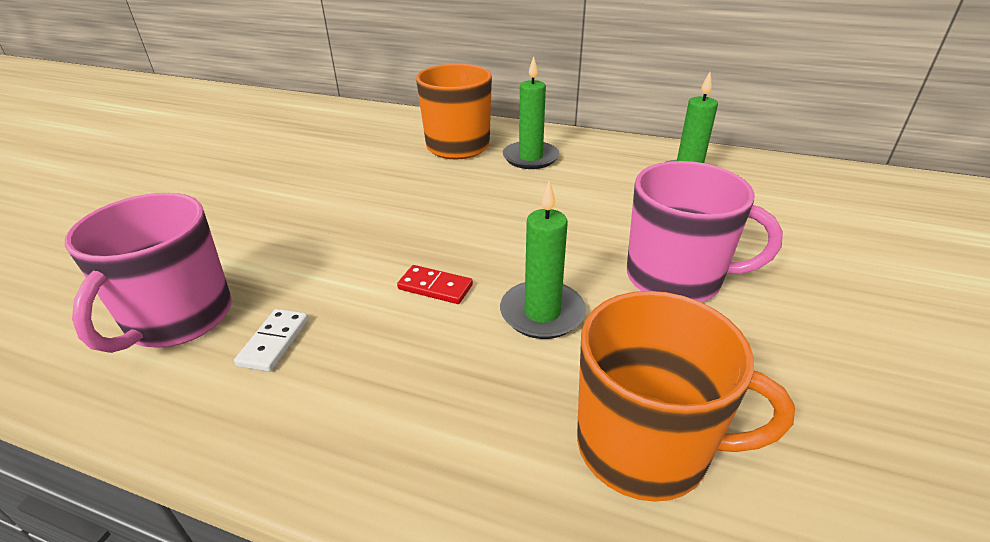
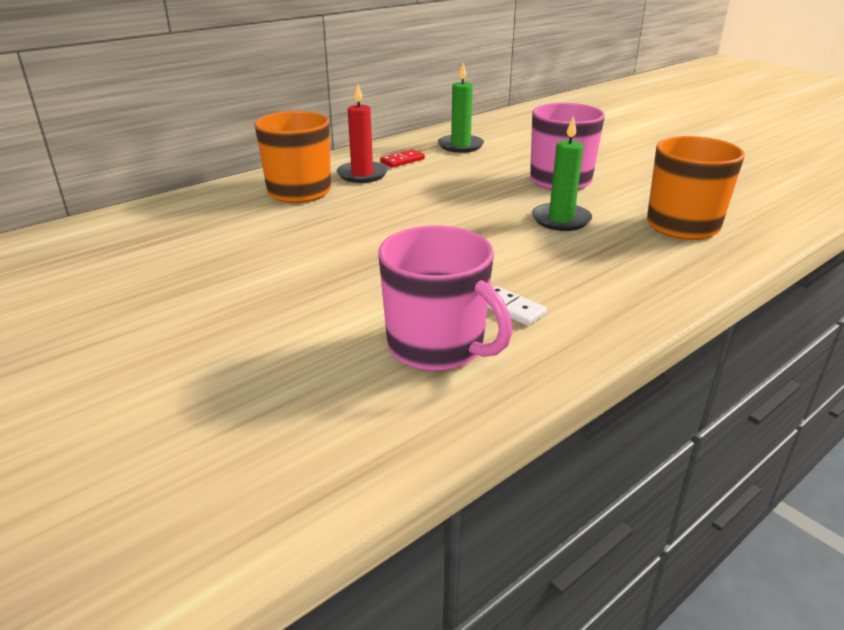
camera: 60 degrees left, 5 degrees down
red domino [397,265,473,304] -> red domino moved to [380,149,425,167]
green candle [503,56,559,169] -> red candle [337,83,388,183]

